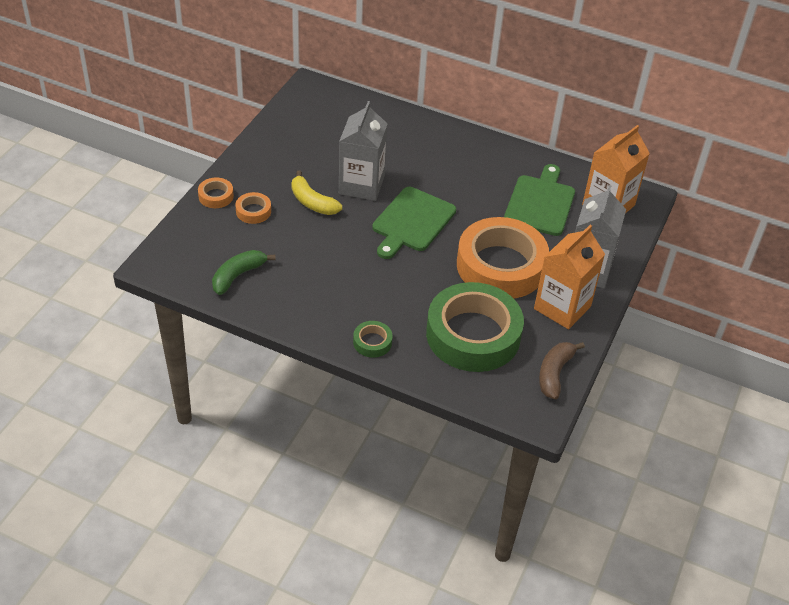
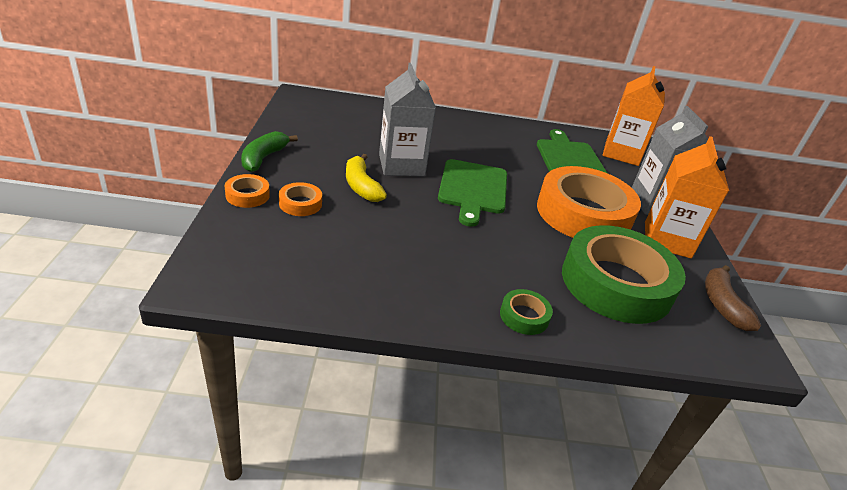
camera: 25 degrees left, 10 degrees down
green banana [212,250,276,295] -> green banana moved to [241,131,298,172]
yellow banana [291,170,342,215] -> yellow banana turned 45 degrees clockwise [346,154,387,202]

